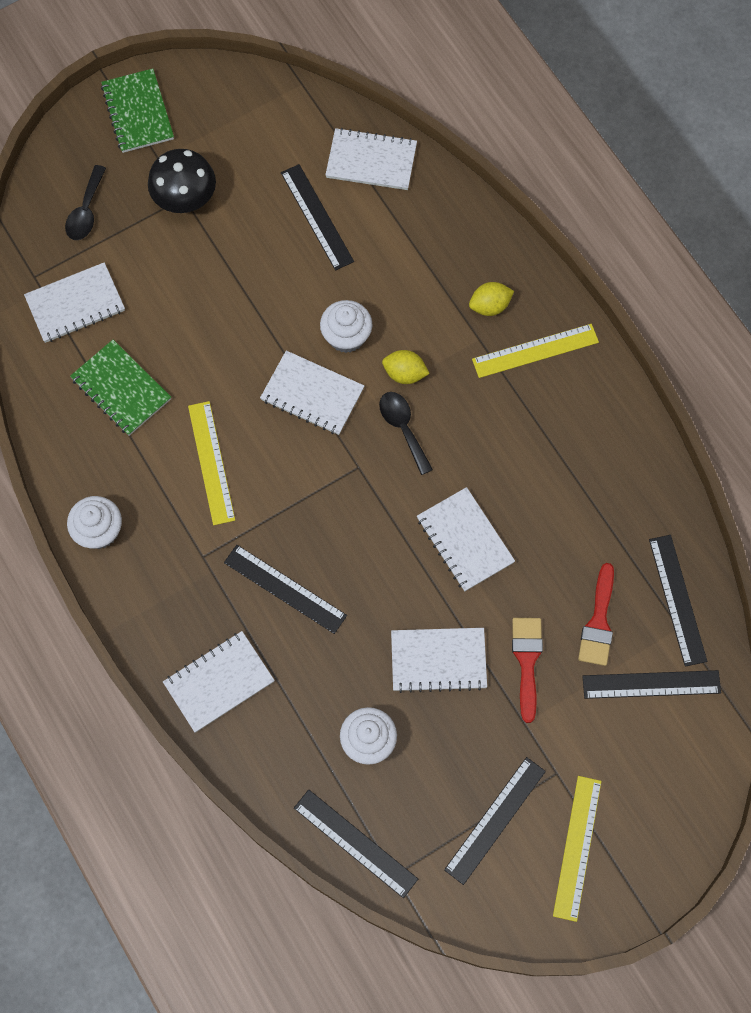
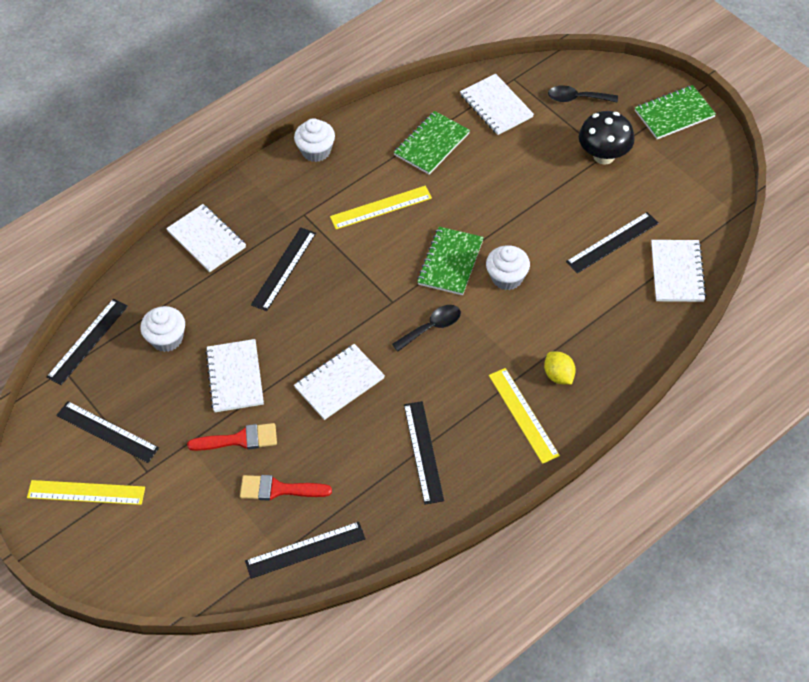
camera: 85 degrees right, 15 degrees down
white notebook [260,351,364,435] -> green notebook [417,227,484,295]
yellow lemon [382,350,430,384] -> none
black ruler [582,670,721,699] -> black ruler moved to [404,401,444,505]

